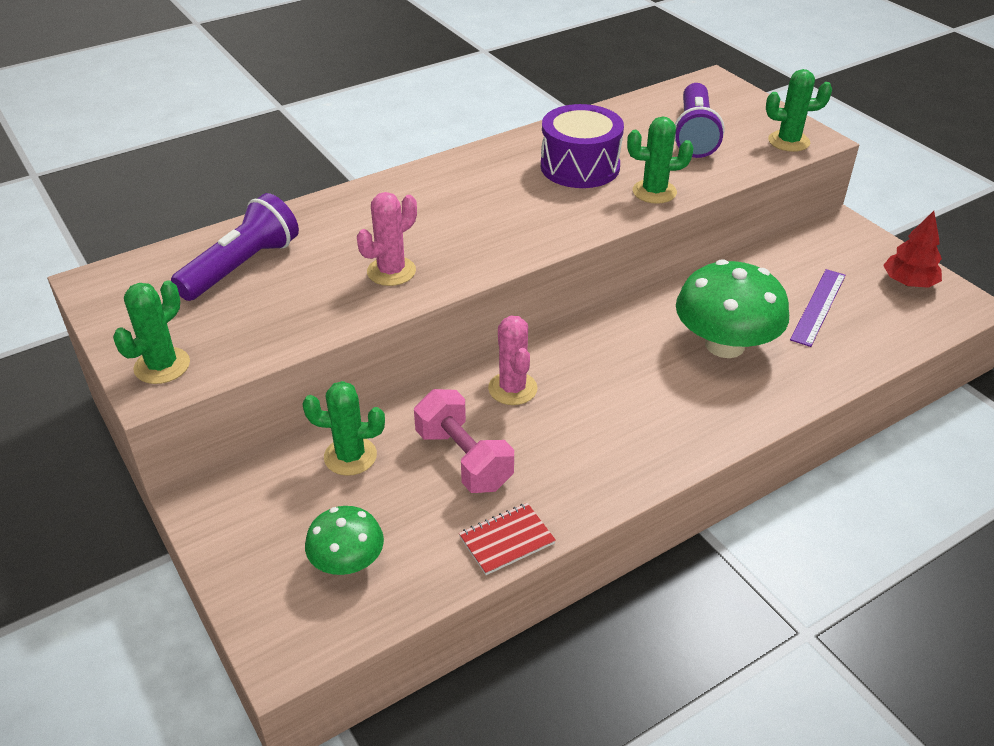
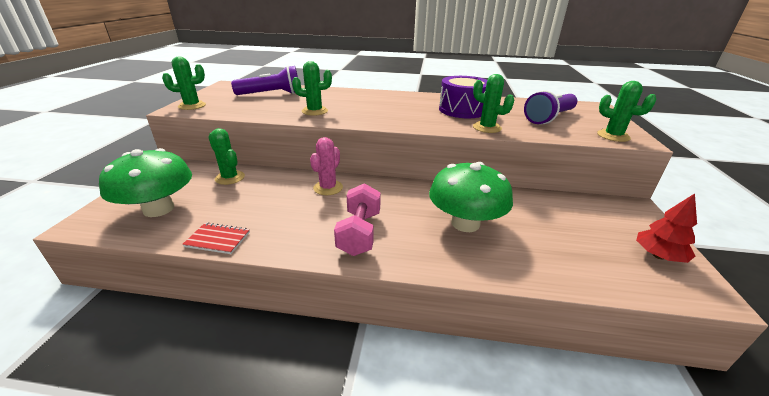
camera: 40 degrees right, 10 degrees down
green mushroom [305,506,384,575] -> green mushroom [99,148,192,217], size x1.76
pink cactus [357,192,417,286] -> green cactus [292,61,332,116]
pink dumbbell [414,389,514,493] -> pink dumbbell moved to [334,183,381,256]
purple ruler [790,269,846,347] -> none

